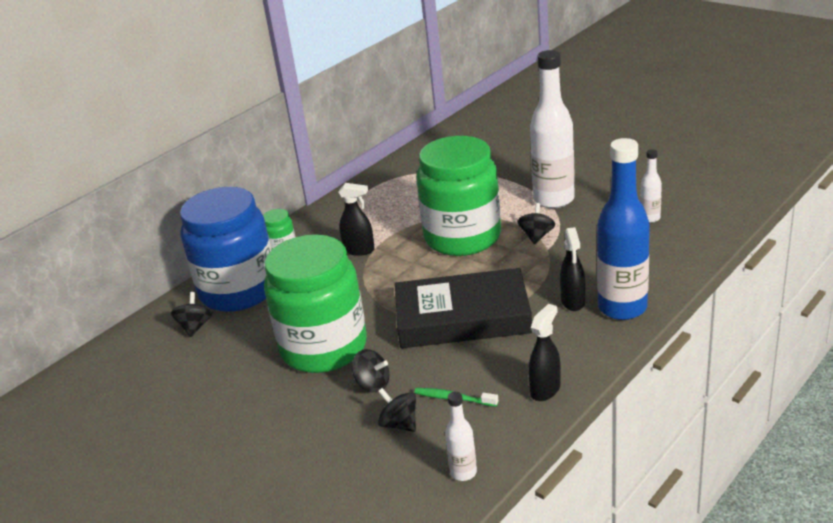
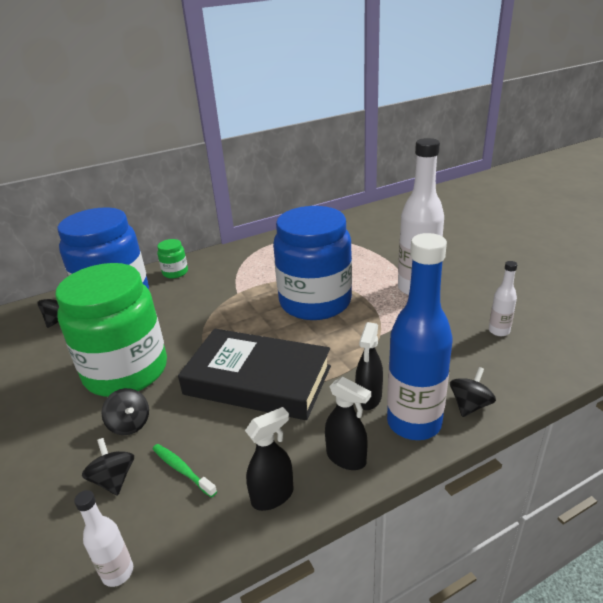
camera: 20 degrees right, 0 degrees up
black spray bottle [338,183,375,256] -> black spray bottle moved to [325,377,371,470]
green jar [416,136,501,256] -> blue jar [273,206,352,320]
black spinning top [517,203,555,244] -> black spinning top moved to [450,367,496,417]

